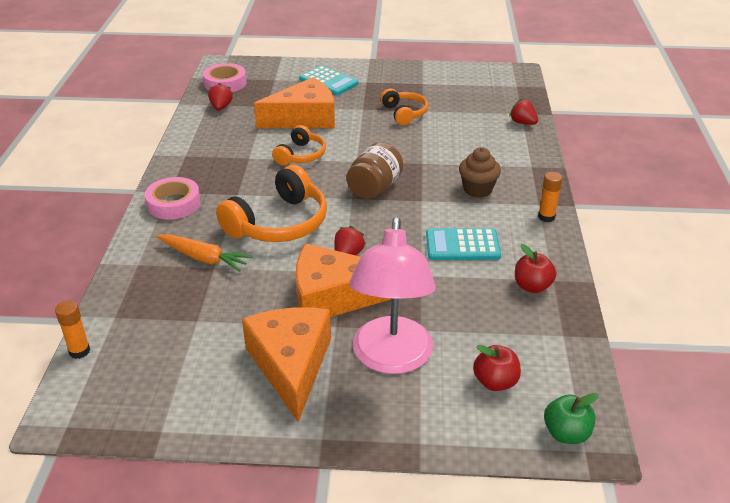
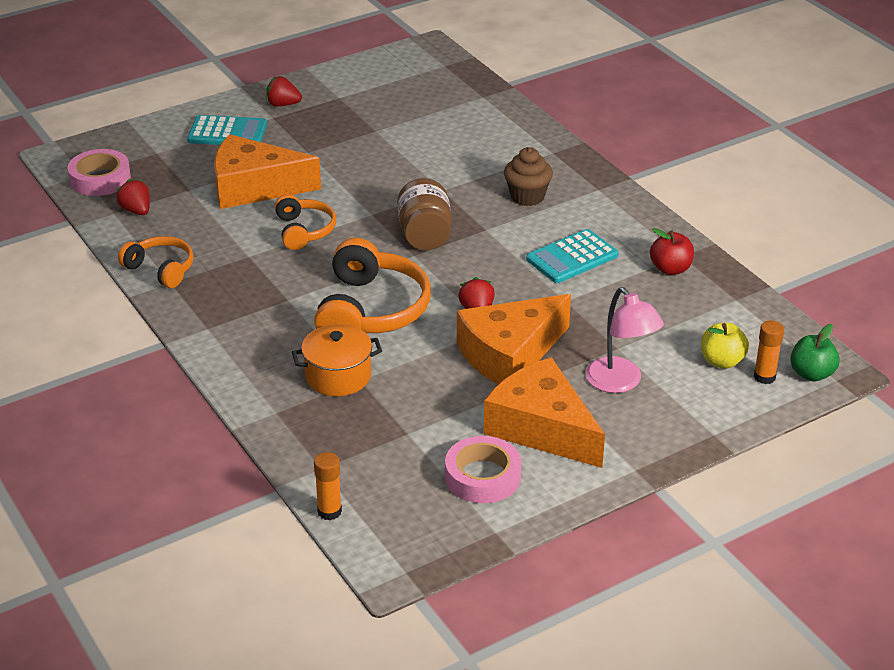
camera: 35 degrees left, 0 degrees up
pink tape [145,177,201,220] -> pink tape moved to [445,436,521,503]
orange carrot [157,234,252,272] -> orange pot [292,324,382,396]
orange cheese [254,77,335,128] -> orange cheese turned 120 degrees counterclockwise [214,134,321,209]
pink lamp [349,217,436,374] -> pink lamp [586,287,664,393], size x0.64
orange headphones [380,89,428,125] -> orange headphones moved to [118,236,194,288]
red apple [473,345,521,391] -> yellow apple [701,322,749,369]
red strawberry [509,99,538,125] -> red strawberry moved to [266,76,302,106]
orange glue stick [538,172,563,222] -> orange glue stick moved to [754,320,784,384]

